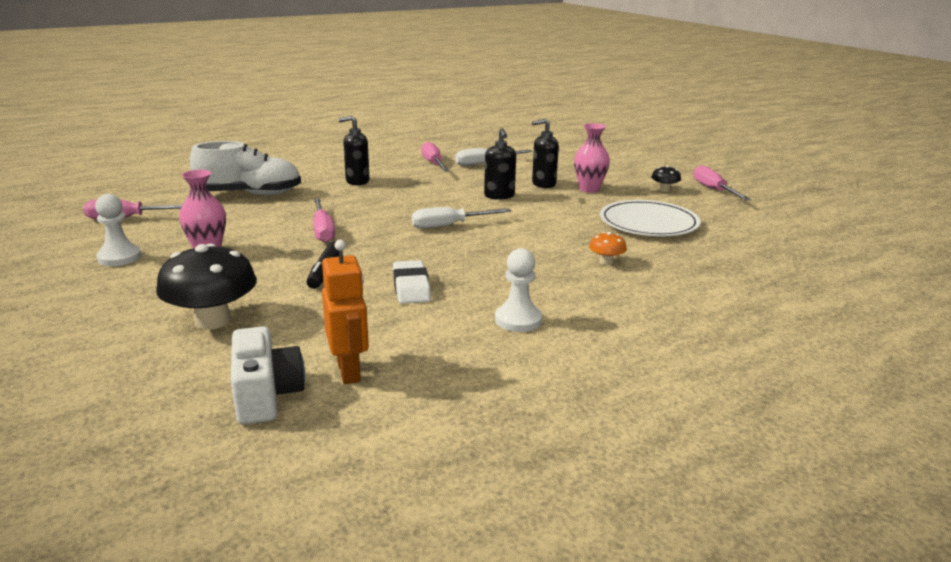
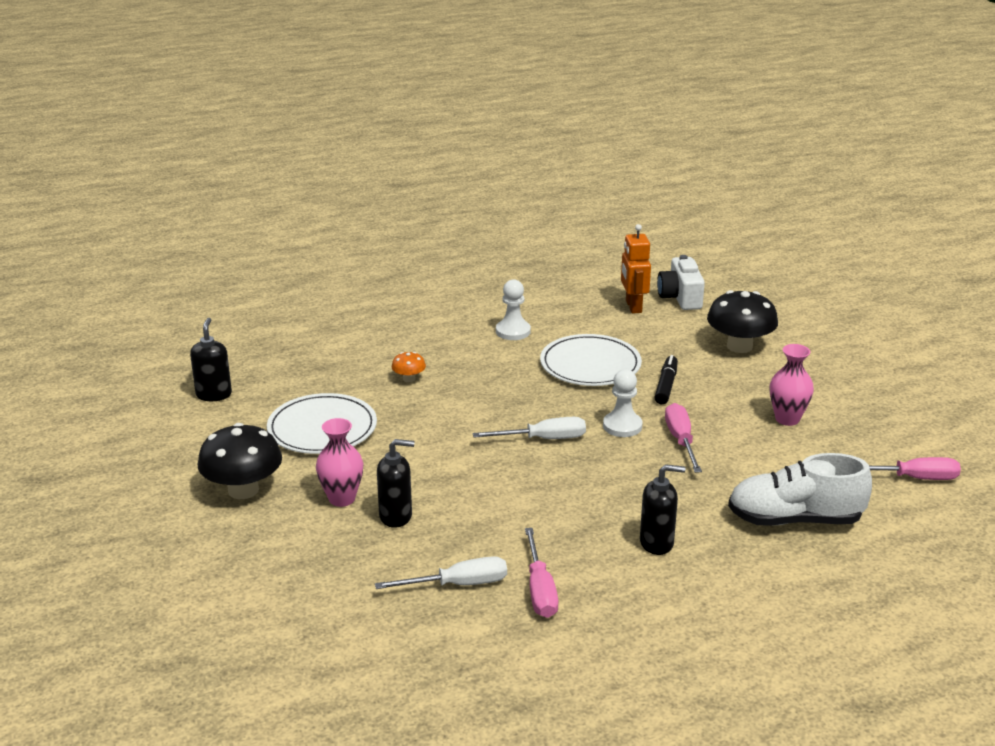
camera: 170 degrees left, 5 degrees up
white pawn [95,194,141,266] -> white pawn moved to [603,369,643,437]
white eraser [393,260,431,304] -> white plate [540,334,642,386]
black soap dispenser [484,128,516,200] -> black soap dispenser moved to [190,318,232,401]
black mushroom [651,165,681,192] -> black mushroom [198,423,282,499], size x2.12
pink screwdriver [693,165,751,201] -> none

